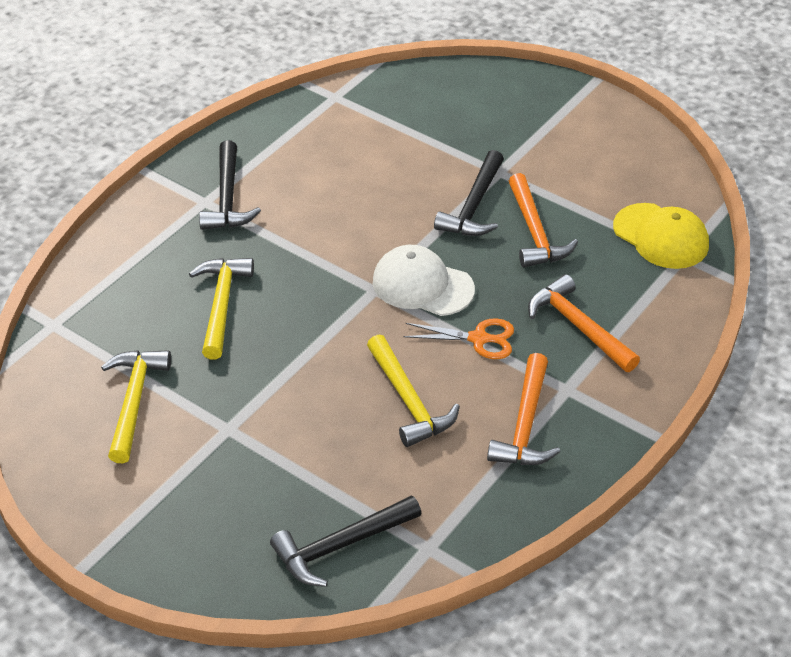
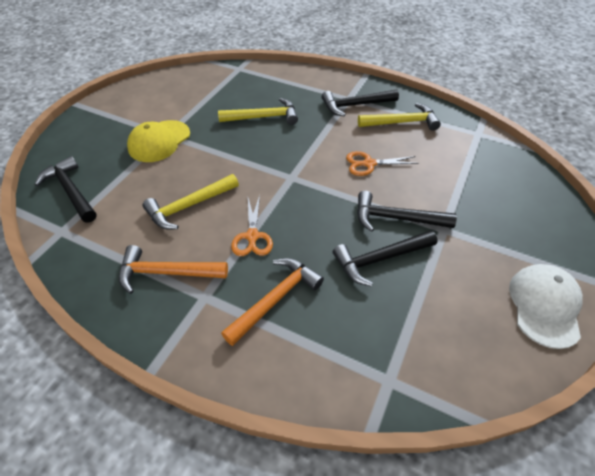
camera: 80 degrees right, 5 degrees up
yellow hammer [101,350,171,463] -> yellow hammer moved to [358,103,441,130]
white cap [373,245,475,316] -> white cap moved to [509,264,583,349]
orange hammer [509,173,578,267] -> black hammer [333,230,438,287]
yellow cap [613,203,709,269] -> yellow cap moved to [127,120,190,162]
none -> orange scissors [346,151,419,176]

